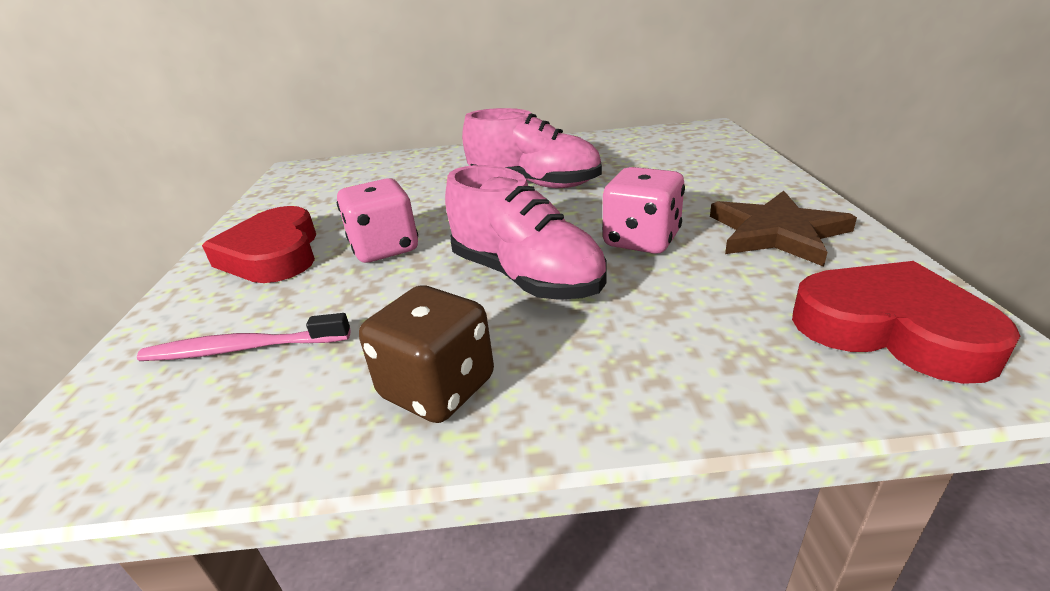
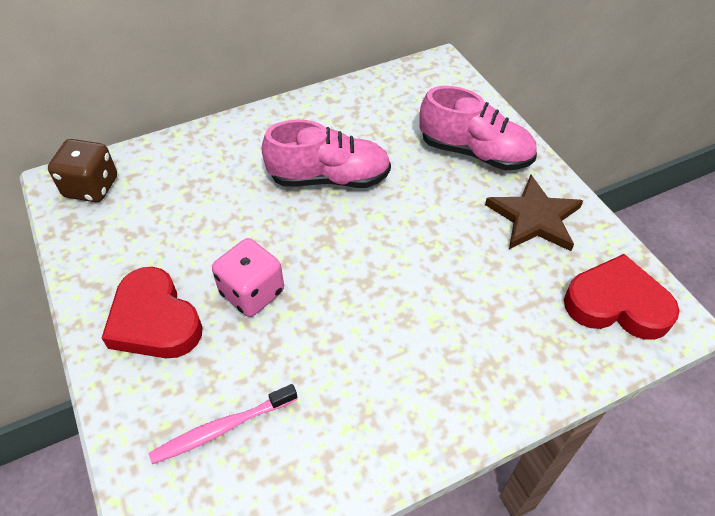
camera: 25 degrees left, 20 degrees up
brown dice [359,285,494,423] -> brown dice moved to [48,139,117,202]
pink shoe [445,165,607,300] -> pink shoe moved to [419,86,537,170]
pink dice [603,167,685,254] -> none

